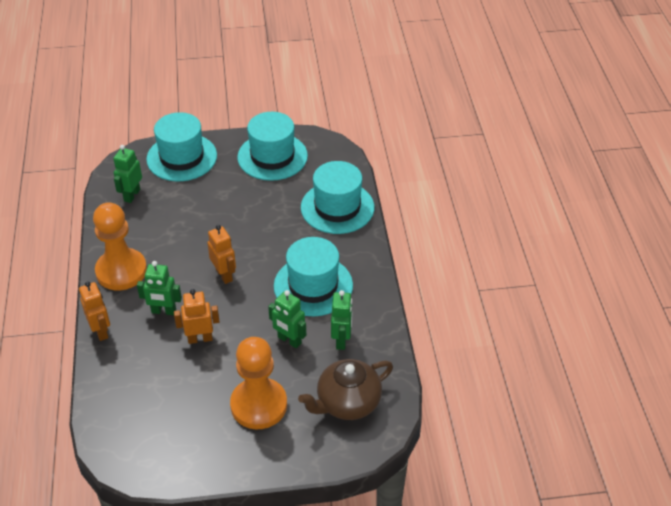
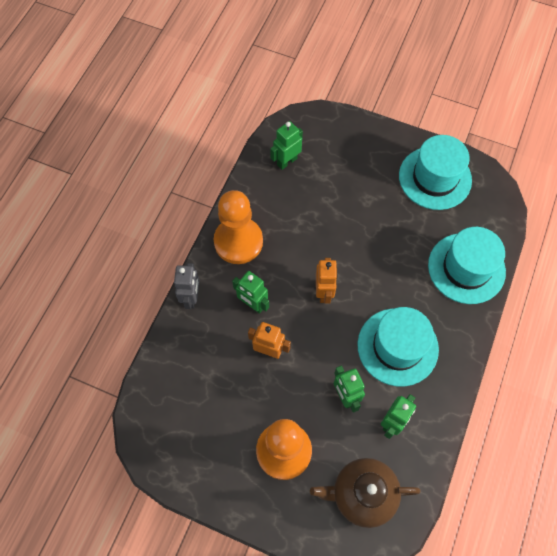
camera: 30 degrees right, 20 degrees up
orange robot [79,281,110,341] -> grey robot [174,263,199,309]
turquoise hat [146,112,217,181] -> none

